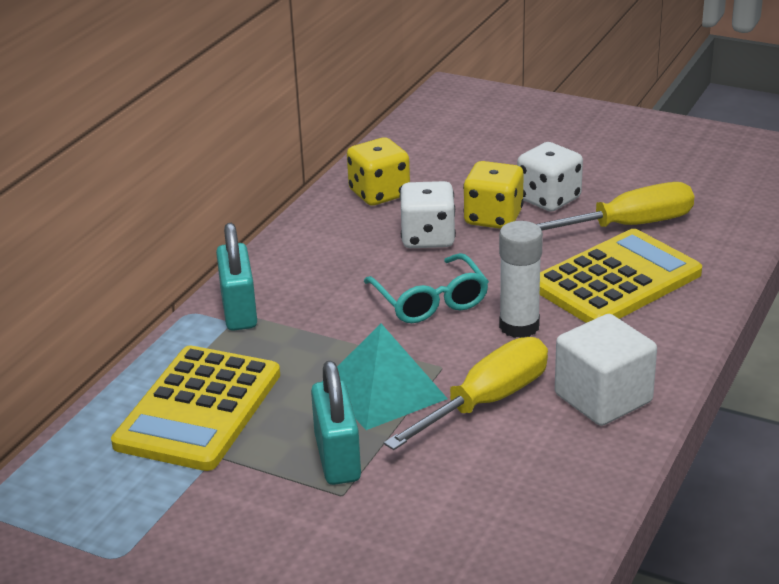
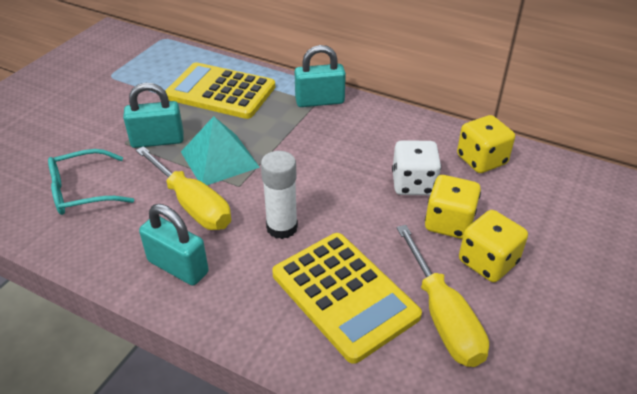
camera: 90 degrees right, 10 degrees up
turquoise glasses [364,253,489,323] -> turquoise glasses moved to [48,149,134,215]
white dice [517,142,583,212] -> yellow dice [459,210,528,282]
white cube [555,314,657,426] -> turquoise padlock [139,204,209,286]

